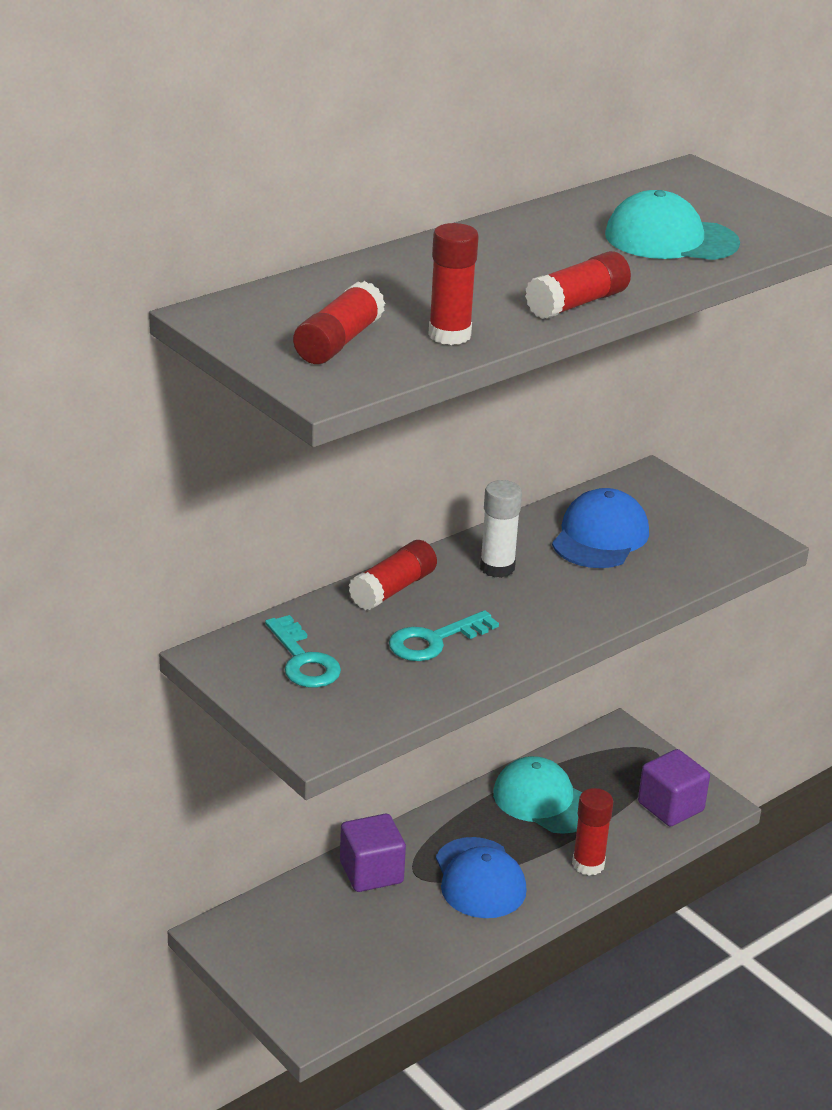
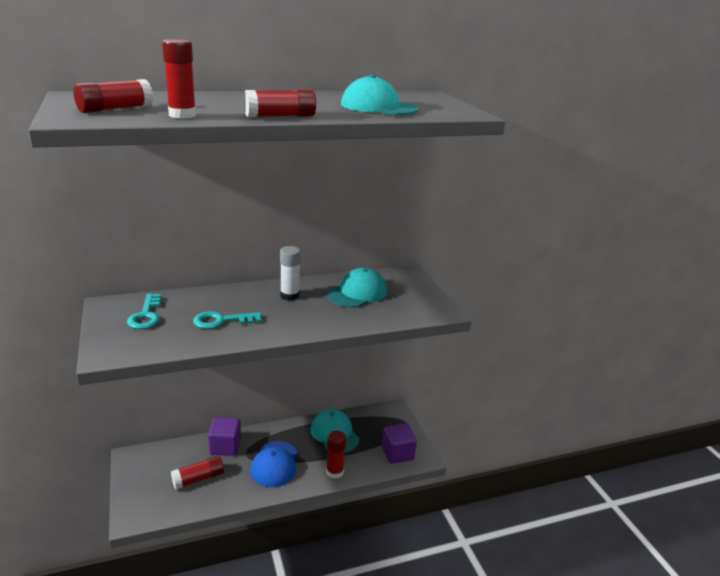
camera: 20 degrees right, 5 degrees down
red glue stick [349,540,437,610] -> red glue stick moved to [171,456,224,489]
blue cap [552,488,649,568] -> turquoise cap [327,268,387,307]

